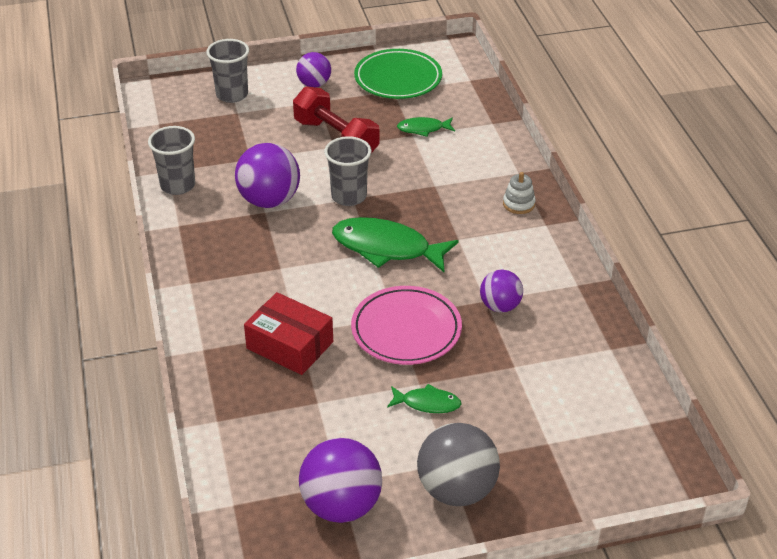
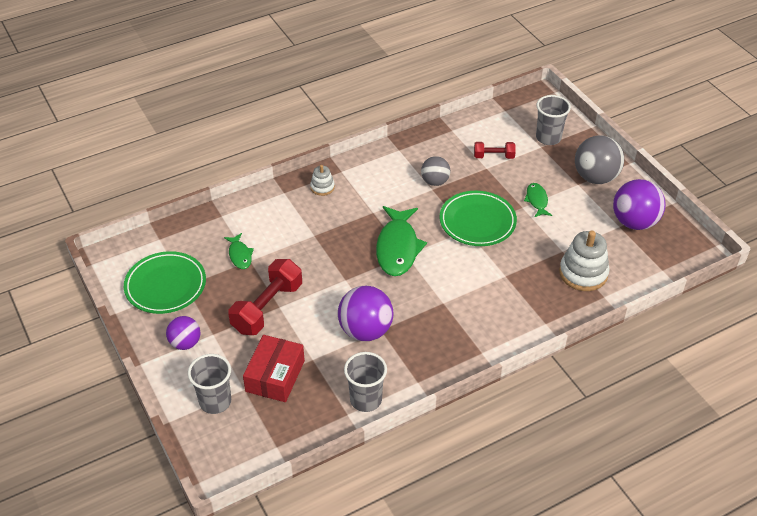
camera: 105 degrees left, 5 degrees up
red box [244,292,333,375] -> red box moved to [243,335,305,402]
grey cup [324,136,372,206] -> grey cup moved to [536,95,571,145]
pink plate [351,286,462,365] -> green plate [440,191,517,246]
purple ball [480,270,523,312] -> grey ball [421,156,450,186]
none -> red dumbbell [474,142,516,159]
none -> white stacking toy [559,231,610,291]

